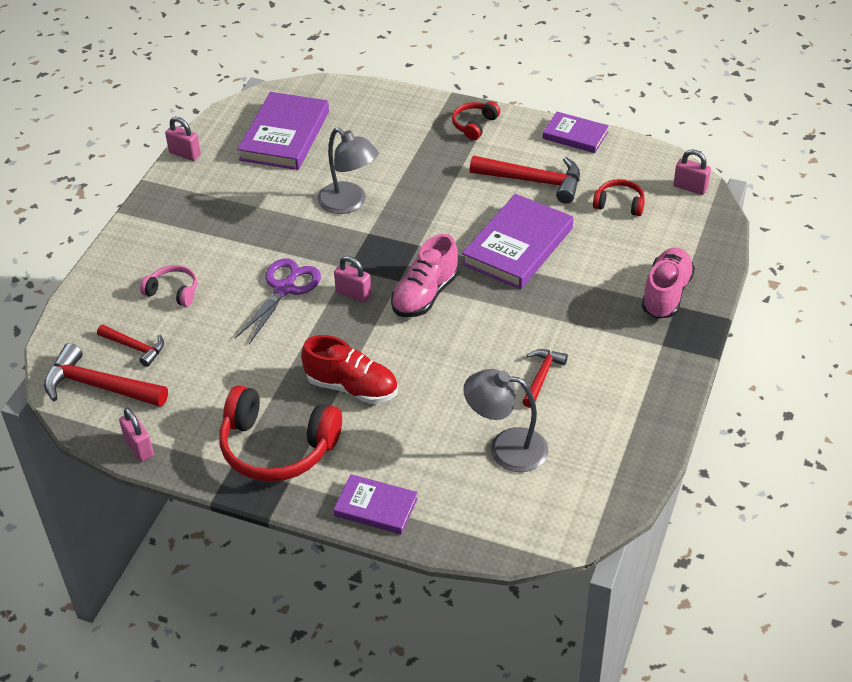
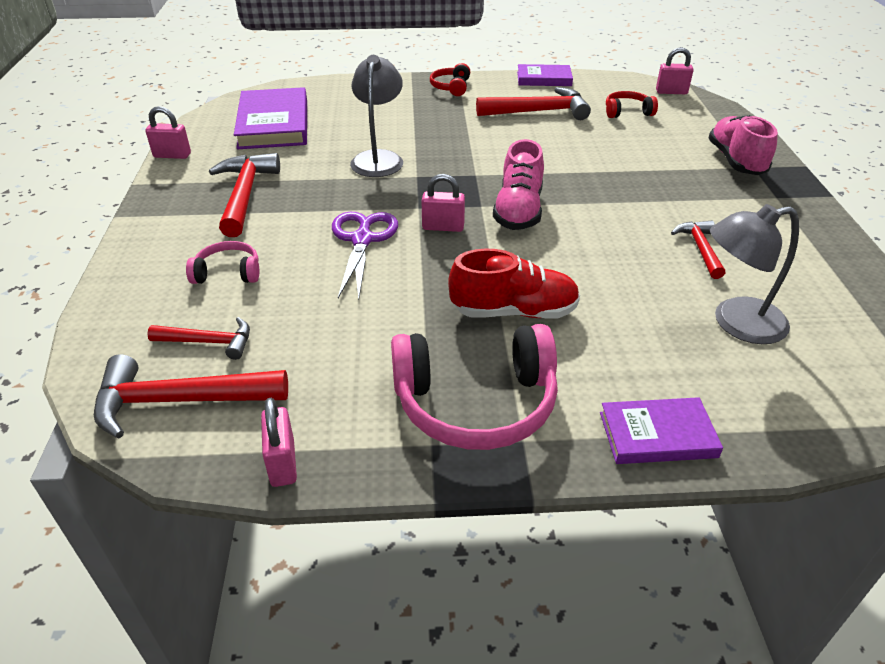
camera: 25 degrees left, 5 degrees down
pink padlock [119,408,154,462] -> pink padlock turned 45 degrees clockwise [261,398,297,487]
red headphones [219,385,342,482] -> pink headphones [391,324,558,450]
grey lamp [317,128,379,214] -> grey lamp turned 105 degrees counterclockwise [350,55,403,177]
purple book [462,194,573,289] -> none
none -> red hammer [209,153,280,237]

